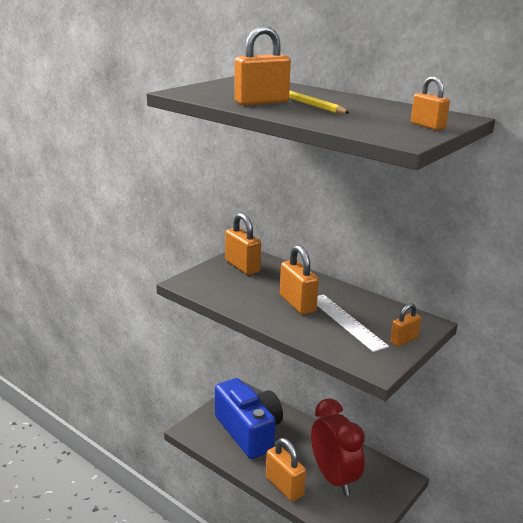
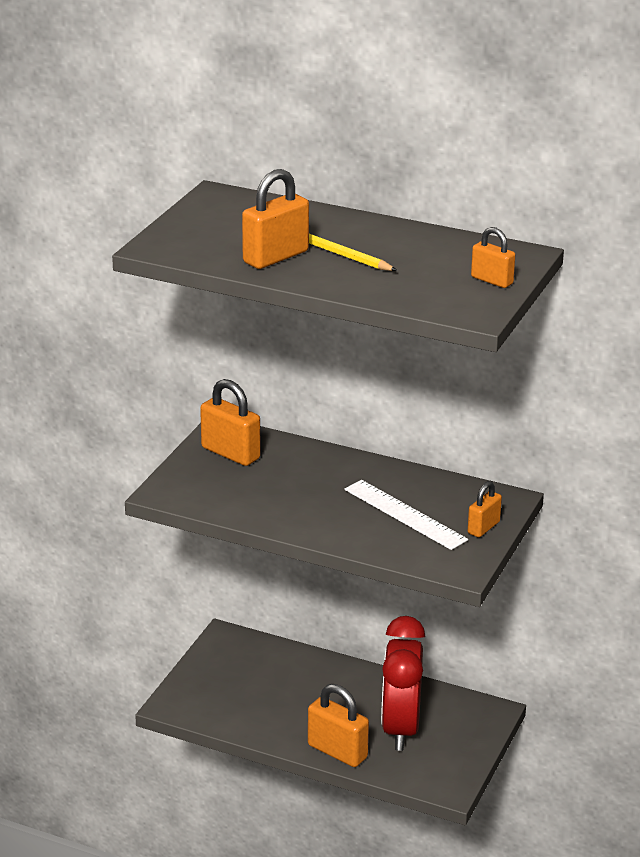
camera: 15 degrees left, 5 degrees up
blue camera [215,378,283,459] -> none
orange padlock [280,245,319,315] -> none
red clock [311,398,365,496] -> red clock turned 135 degrees counterclockwise [381,616,425,751]

